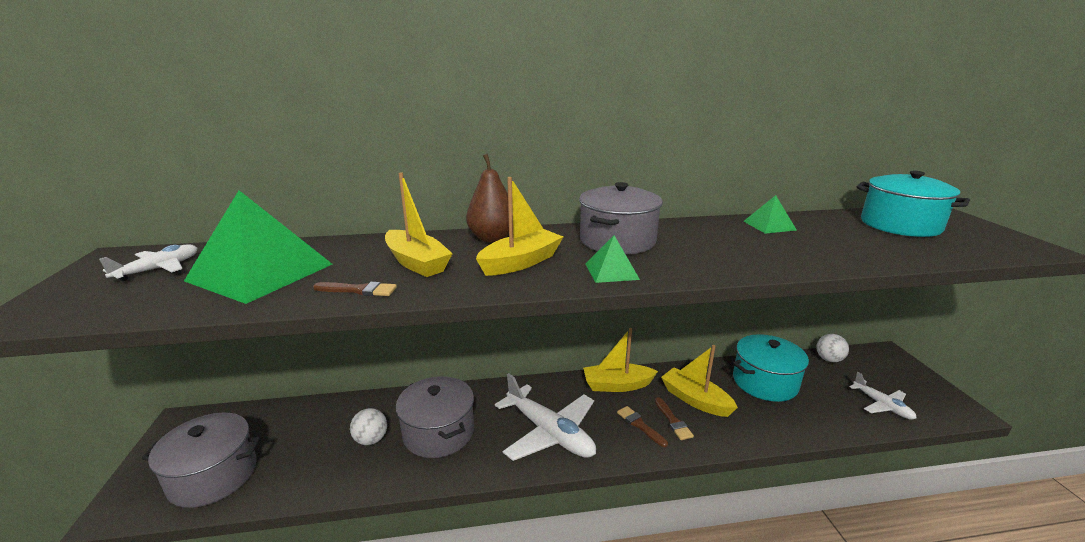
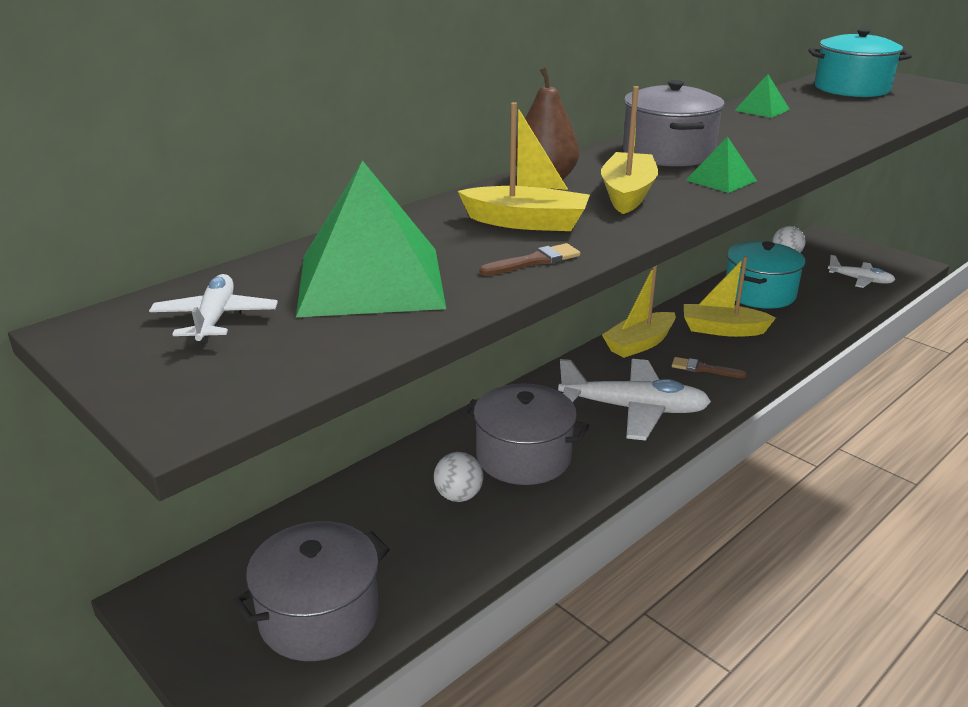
camera: 35 degrees left, 5 degrees up
brown brush [655,397,694,440] -> none

